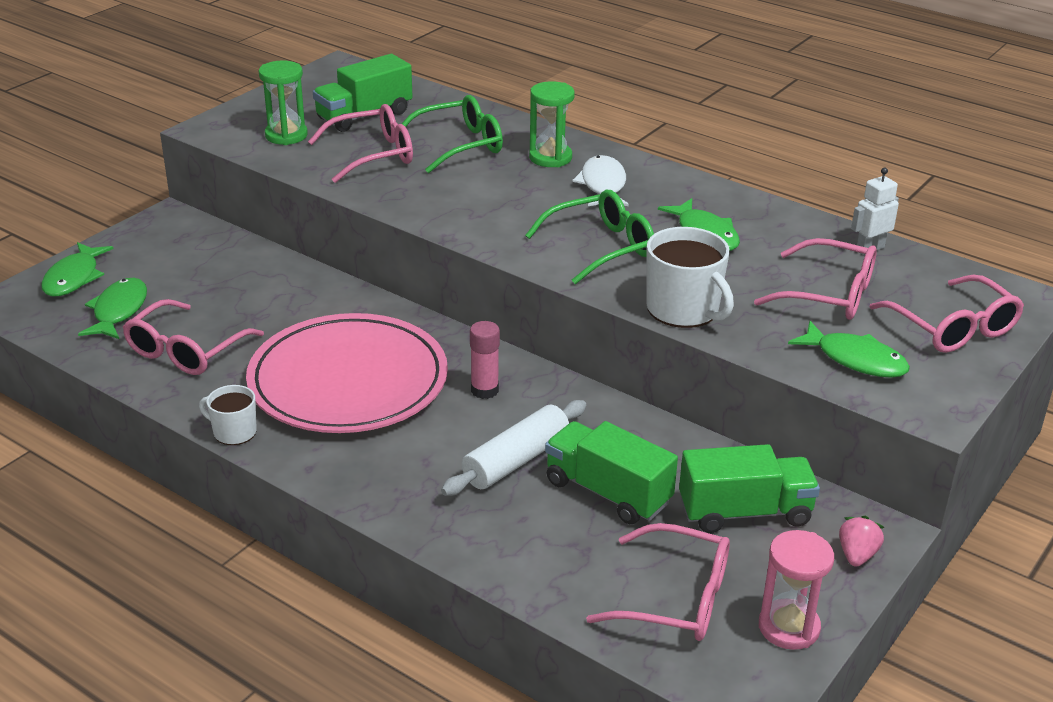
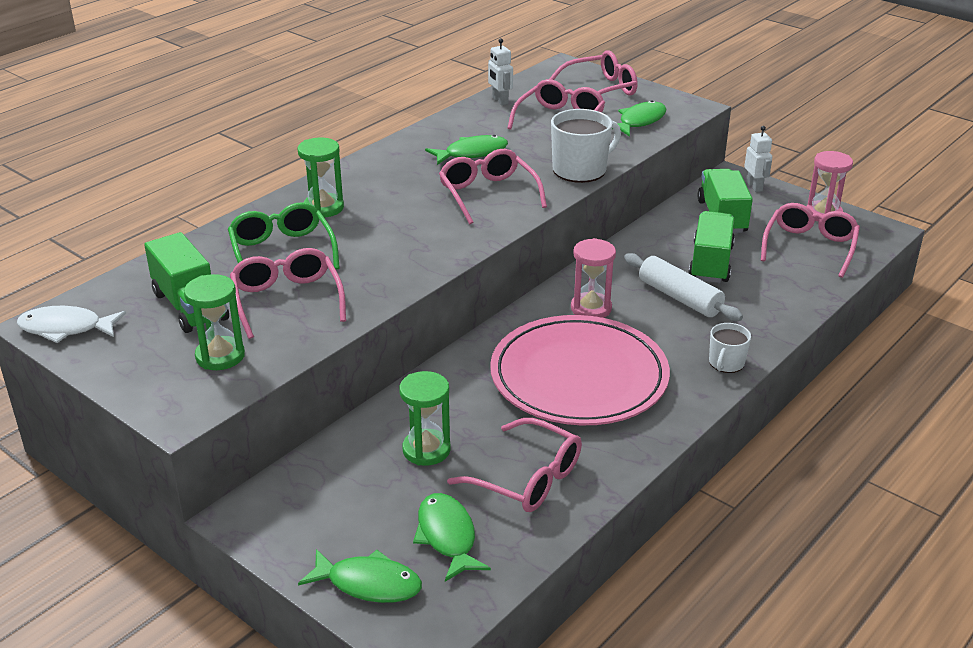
camera: 85 degrees left, 0 degrees up
green fish [78,278,147,339] -> green fish turned 60 degrees clockwise [413,493,491,582]
white mug [199,385,257,445] -> white mug moved to [709,323,751,373]
pink glue stick [470,321,500,399] -> pink hourglass [571,238,616,318]
green glasses [525,190,654,285] -> pink glasses [439,149,547,224]
green truck [545,421,678,524] -> green truck turned 150 degrees clockwise [688,211,735,283]
white fish [572,155,629,206] -> white fish moved to [17,306,126,343]
pink strawberry [839,516,884,567] -> white robot [744,126,772,192]
none -> green hourglass [399,371,451,466]

